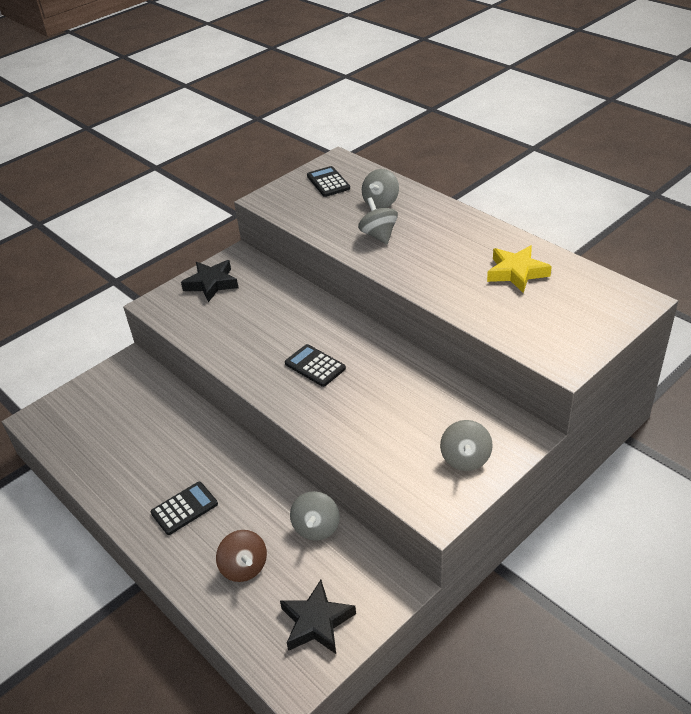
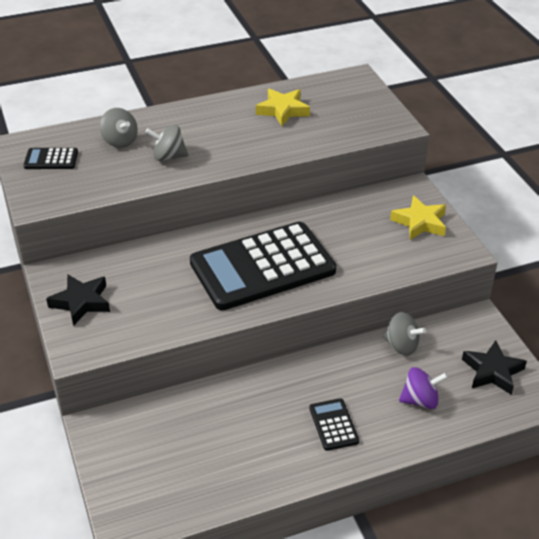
camera: 70 degrees left, 0 degrees up
brown spinning top [216,530,267,582] -> purple spinning top [399,367,448,409]
black calculator [285,344,346,387] -> black calculator [190,222,336,310], size x2.46
grey spinning top [440,420,493,471] -> yellow star [390,196,446,240]

